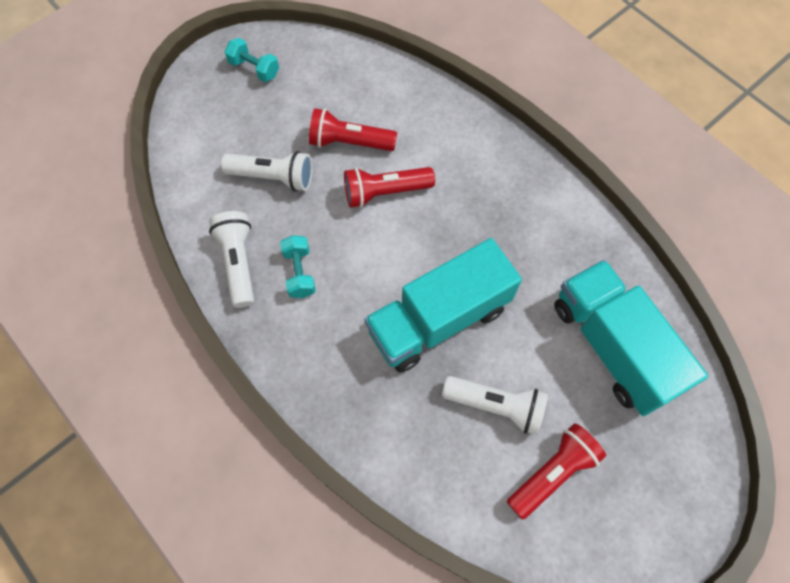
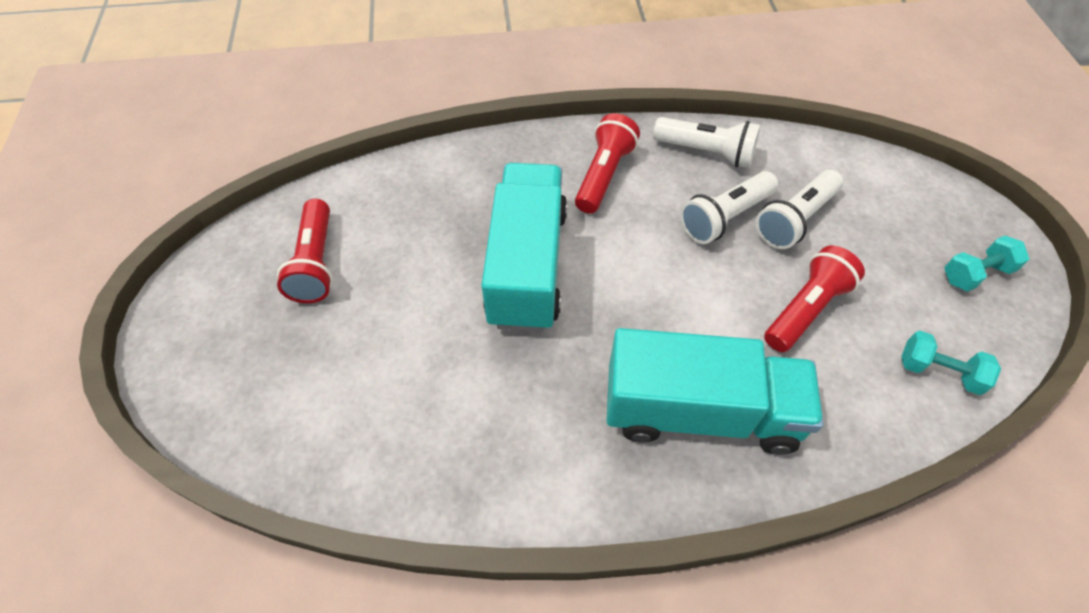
camera: 125 degrees right, 10 degrees down
turquoise dumbbell [280,235,316,298] -> turquoise dumbbell moved to [901,331,1001,395]
red flashlight [344,167,435,208] -> red flashlight moved to [575,113,640,213]
white flashlight [442,376,548,435] -> white flashlight moved to [680,171,778,244]
turquoise truck [554,260,708,416] -> turquoise truck moved to [606,328,824,455]

